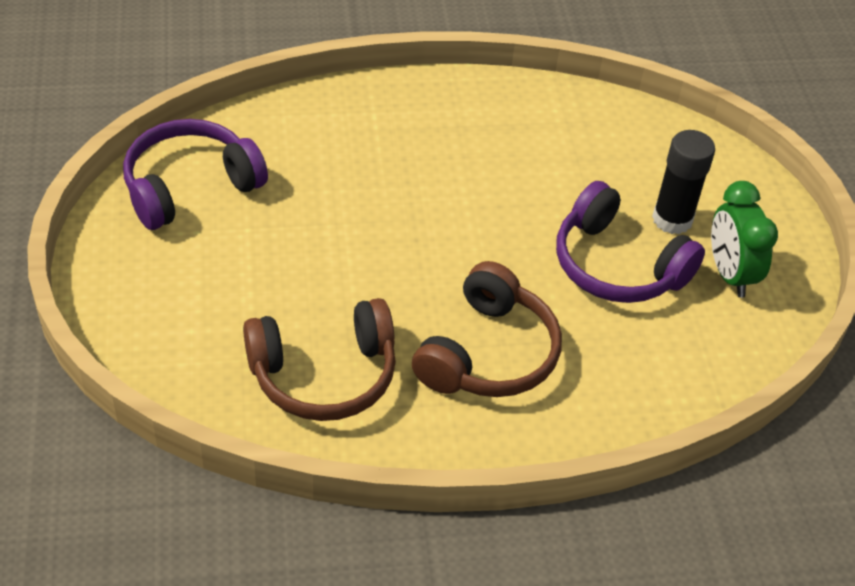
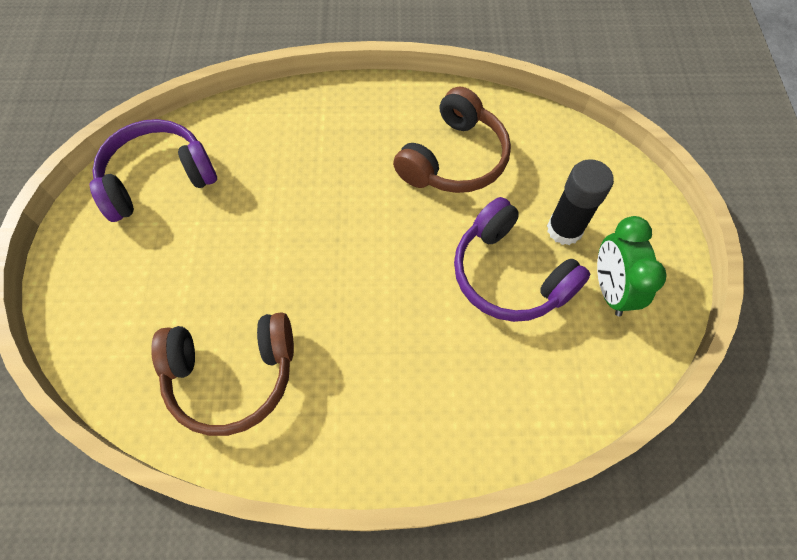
camera: 10 degrees right, 15 degrees up
brown headphones [412,261,562,397] -> brown headphones moved to [393,86,511,193]

